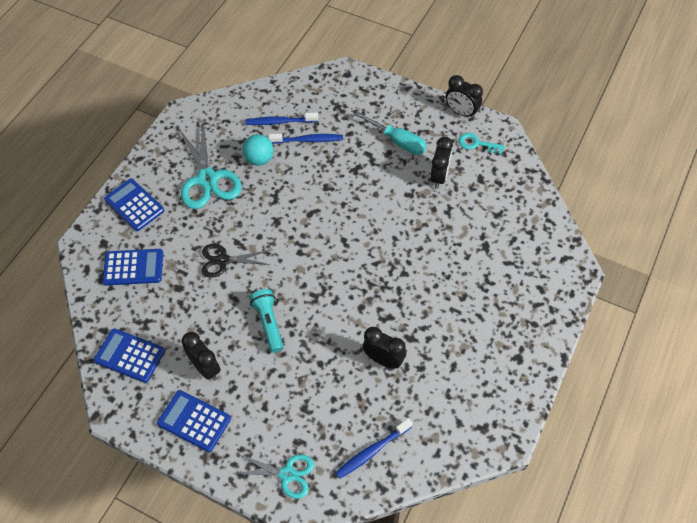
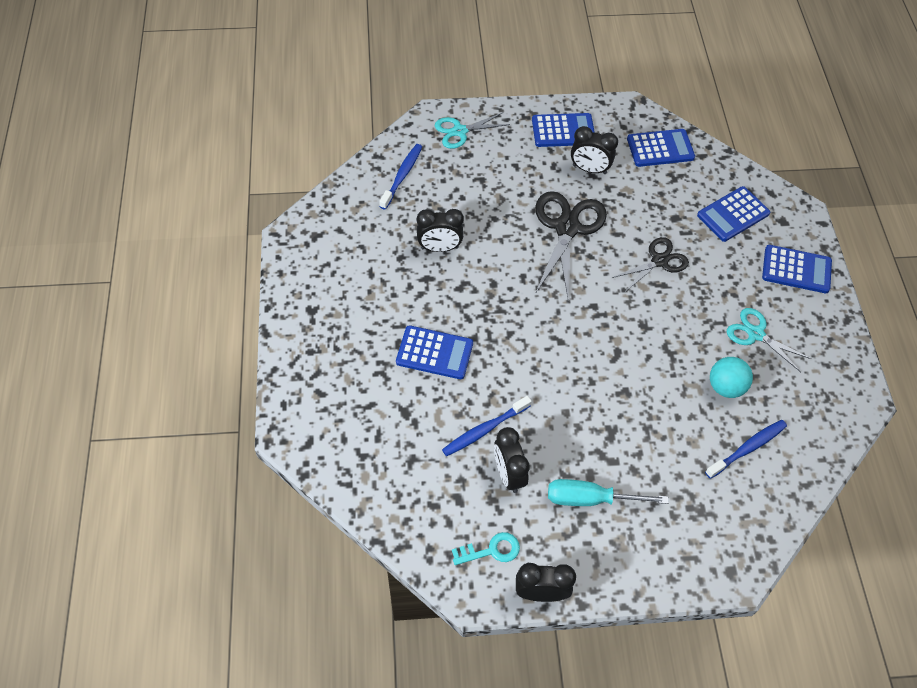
camera: 145 degrees right, 0 degrees up
turquoise scissors [178,122,241,209] -> turquoise scissors [727,308,811,372], size x0.61
turquoise flashlight [249,289,284,353] -> black scissors [535,191,607,301]
blue toothbrush [269,134,343,144] -> blue toothbrush moved to [442,396,532,456]
none -> blue calculator [396,325,473,379]

